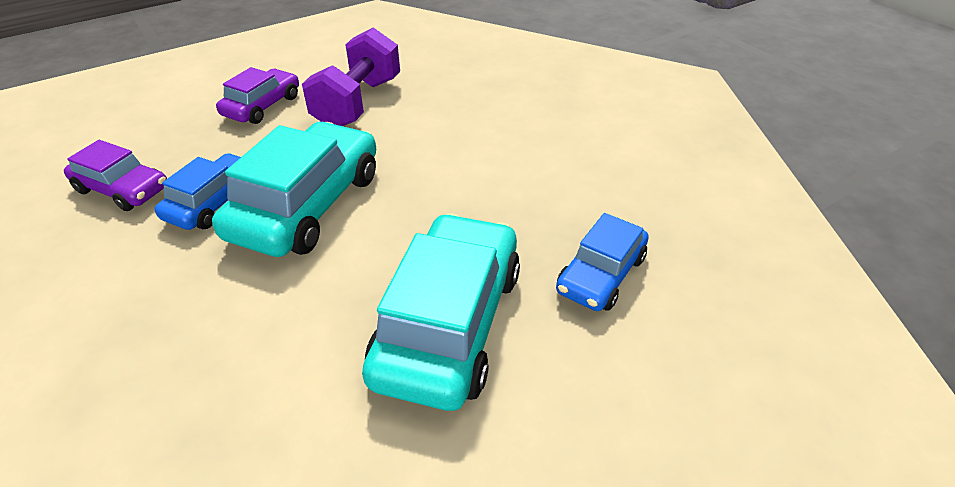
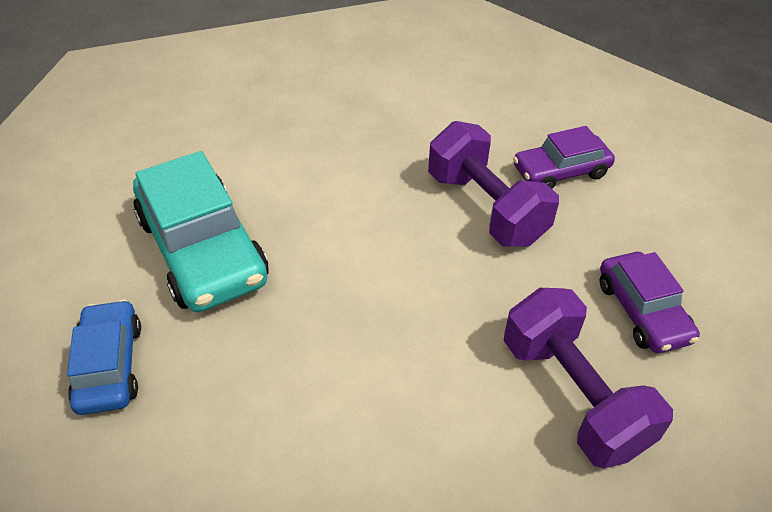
camera: 135 degrees right, 5 degrees up
blue car [155,153,241,230] -> purple dumbbell [428,121,559,247]
turquoise car [212,122,376,257] -> none

